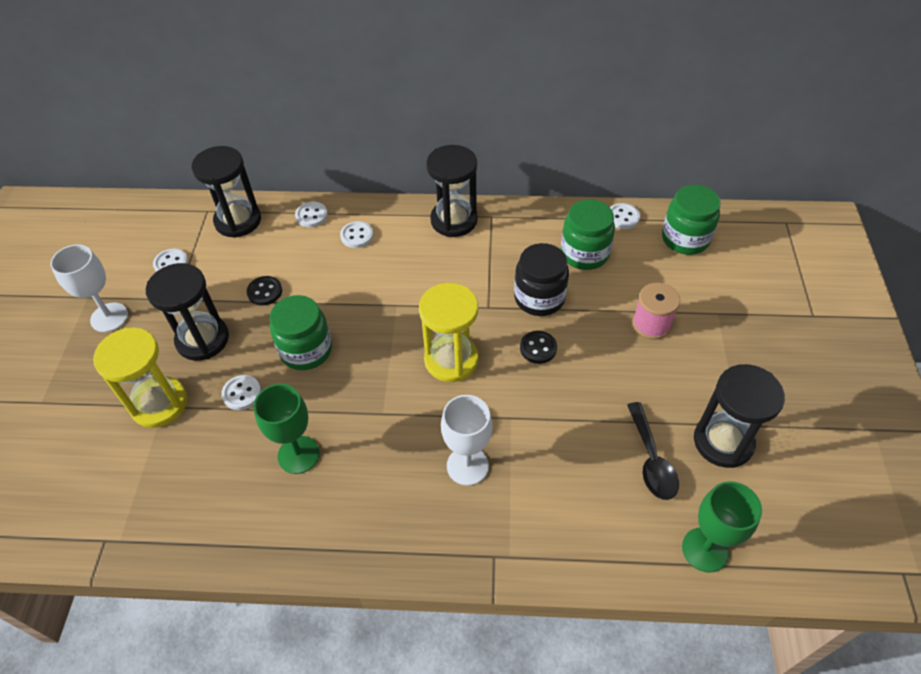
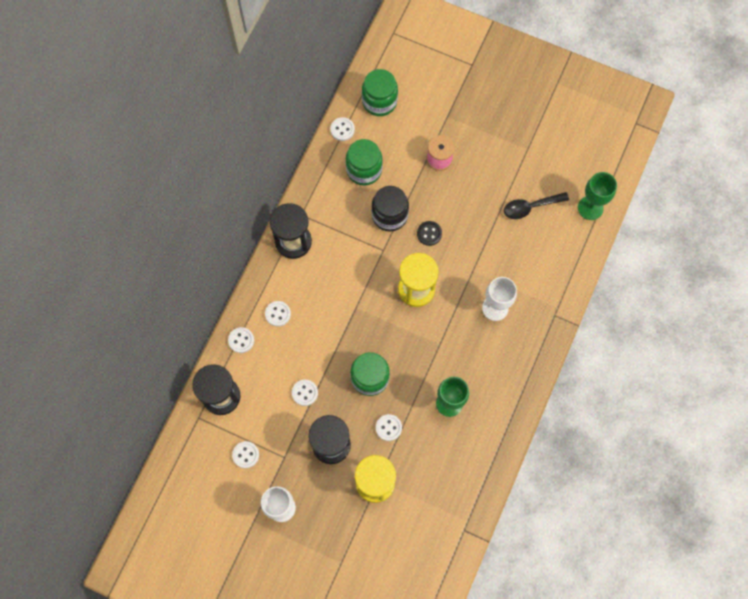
camera: 70 degrees left, 20 degrees up
black button [247,276,282,306] -> white button [292,380,318,406]
black spoon [627,402,679,500] -> black spoon turned 150 degrees clockwise [504,192,569,219]
black hourglass [694,364,785,468] -> none

